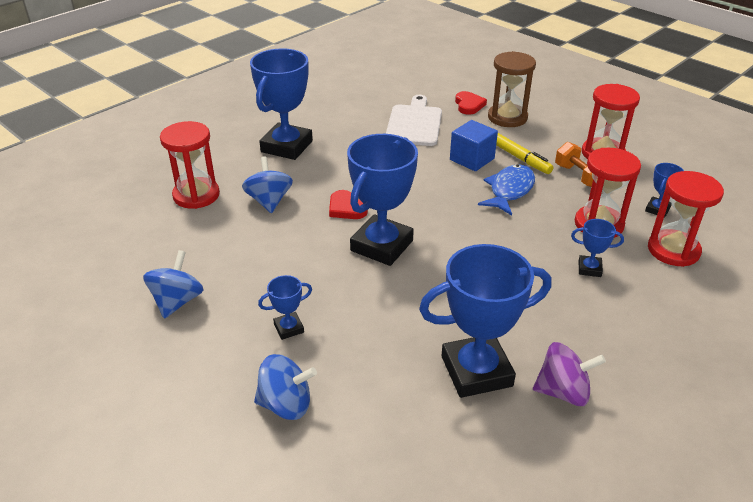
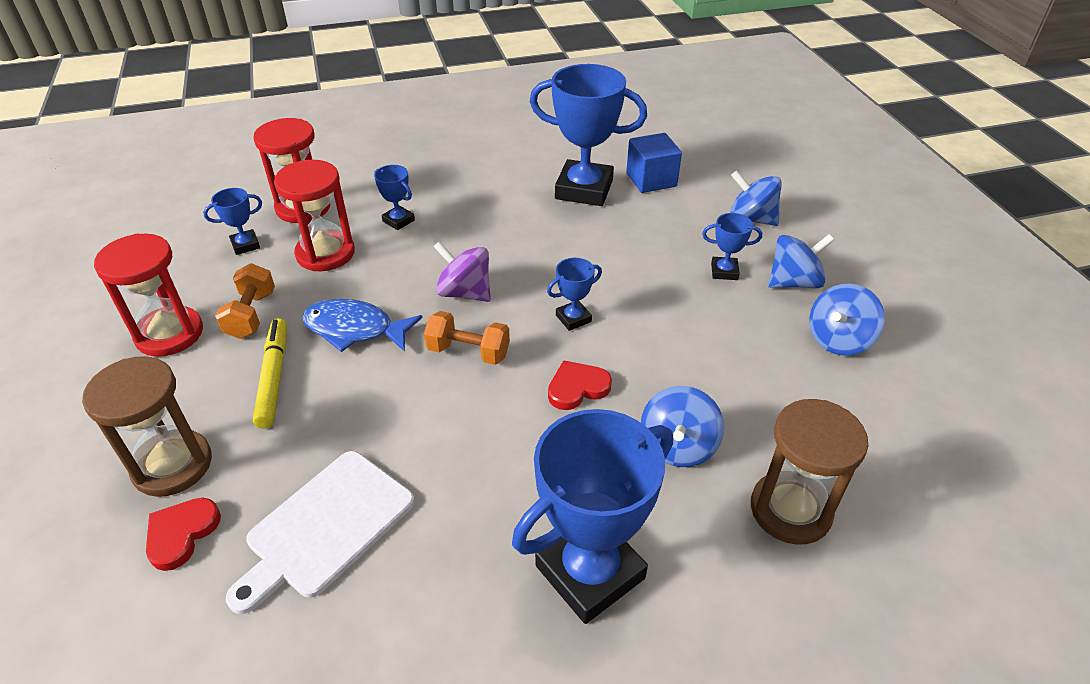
camera: 150 degrees left, 5 degrees up
red hourglass [160,121,220,209] -> brown hourglass [751,399,868,545]
red heart [329,190,368,219] -> red heart turned 105 degrees counterclockwise [548,360,612,410]
blue trophy [347,134,418,266] -> blue trophy [547,258,602,331], size x0.45
blue cube [450,120,498,171] -> blue cube moved to [626,133,682,193]
blue fish [478,164,535,215] -> blue fish turned 45 degrees clockwise [302,299,422,352]
purple spinning top [533,342,606,406] -> purple spinning top moved to [433,241,491,302]
none -> orange dumbbell [424,311,510,365]
none -> blue spinning top [768,234,834,288]

